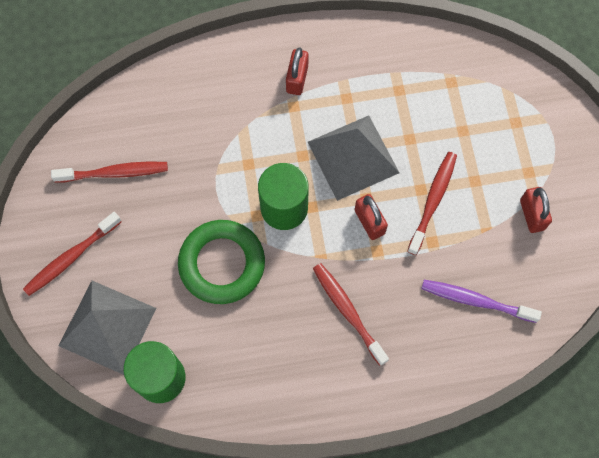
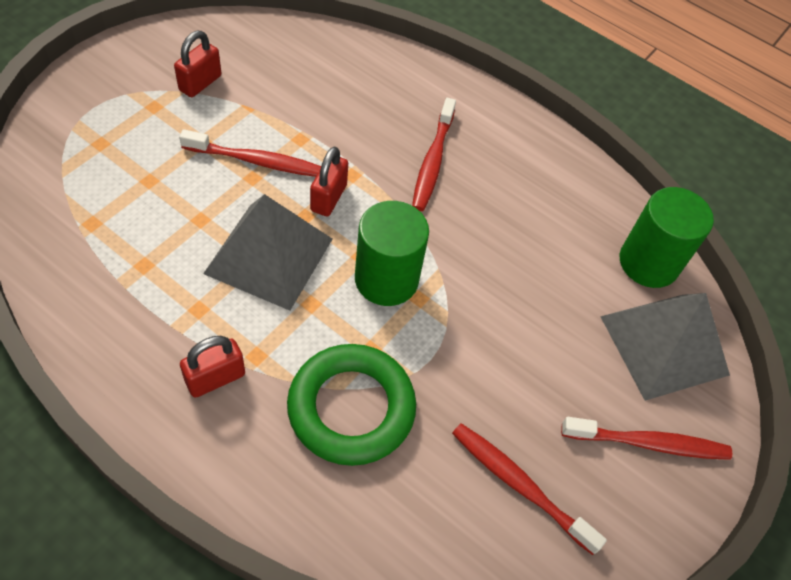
camera: 140 degrees left, 15 degrees down
green ring [178,220,265,304] -> green ring moved to [287,344,416,466]
red toothbrush [407,152,457,255] -> red toothbrush turned 150 degrees counterclockwise [179,129,321,177]
purple toothbrush [421,280,542,323] -> none

